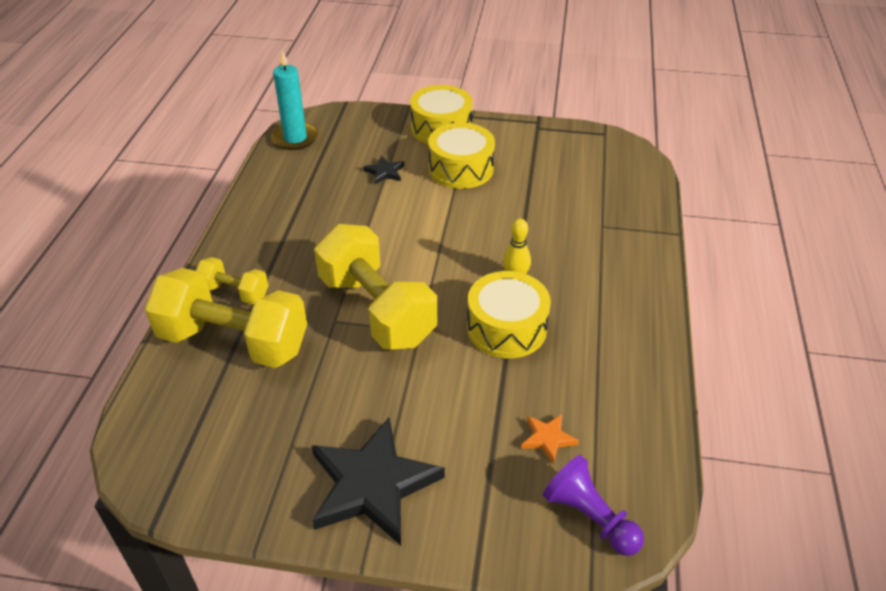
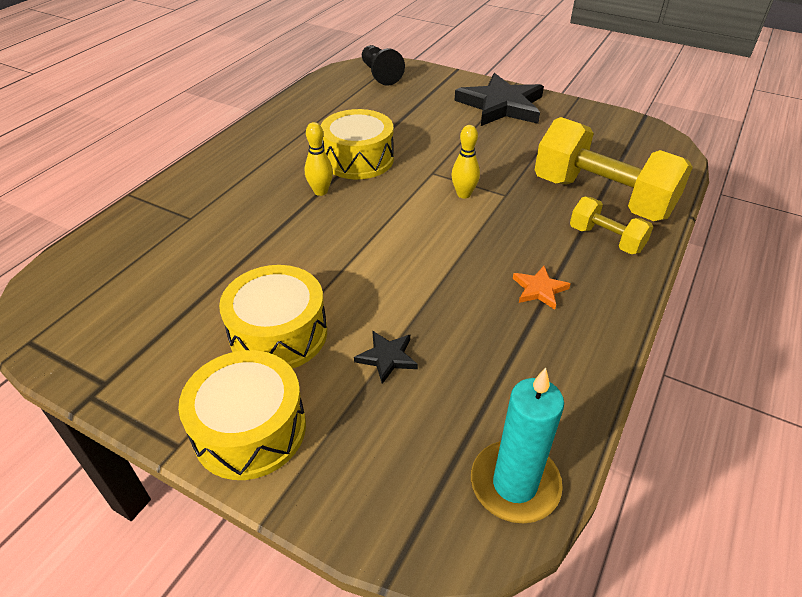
camera: 160 degrees left, 0 degrees up
yellow dumbbell [314,224,437,349] -> yellow bowling pin [451,125,480,199]
orange star [521,414,579,464] -> orange star moved to [513,266,571,310]
purple pawn [542,455,644,556] -> black pawn [362,45,405,86]

